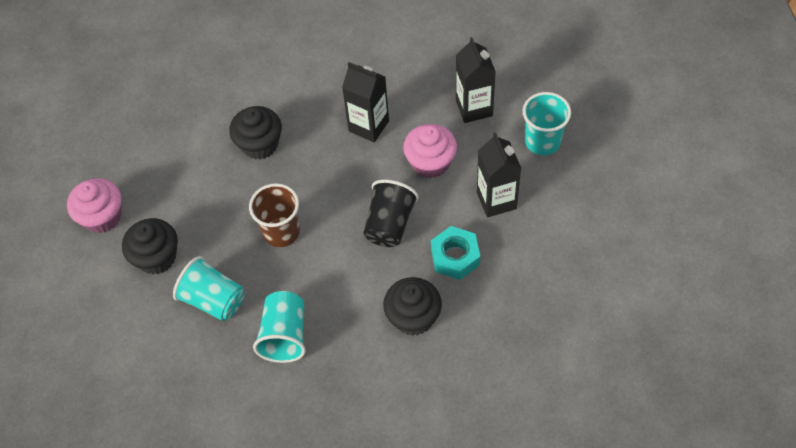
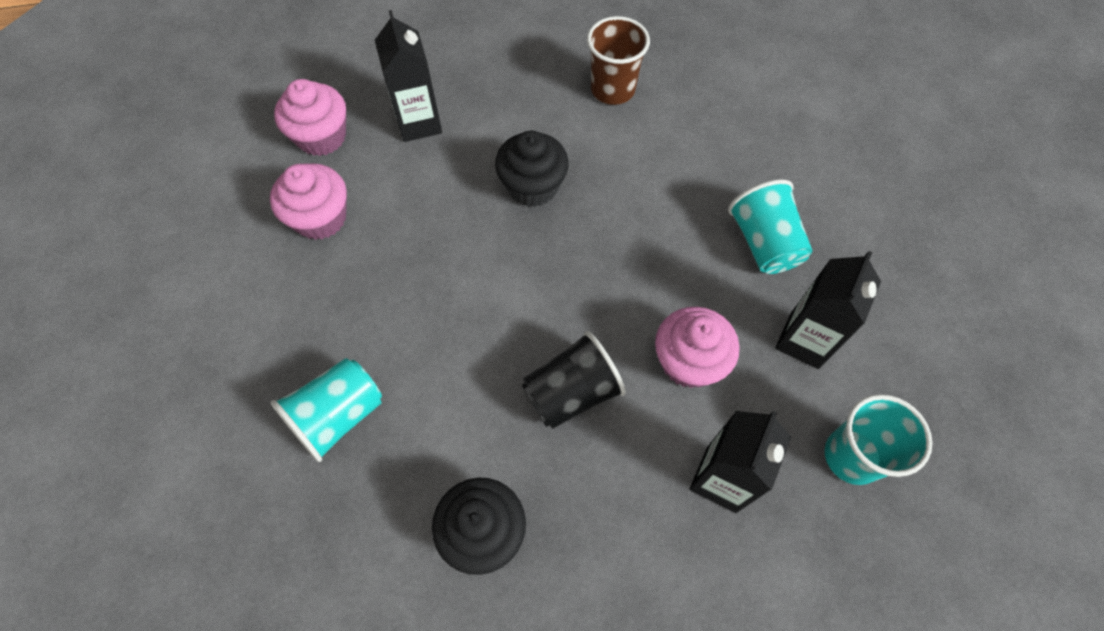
camera: 40 degrees right, 5 degrees up
black cupcake [122,218,178,274] -> pink cupcake [270,163,347,240]
turquoise cup [173,256,245,321] -> turquoise cup moved to [728,179,812,274]
brown cup [249,183,300,247] -> brown cup moved to [587,16,650,105]
black carton [342,62,389,142] -> black carton moved to [375,10,442,142]
turquoise nut [431,226,480,280] -> none

